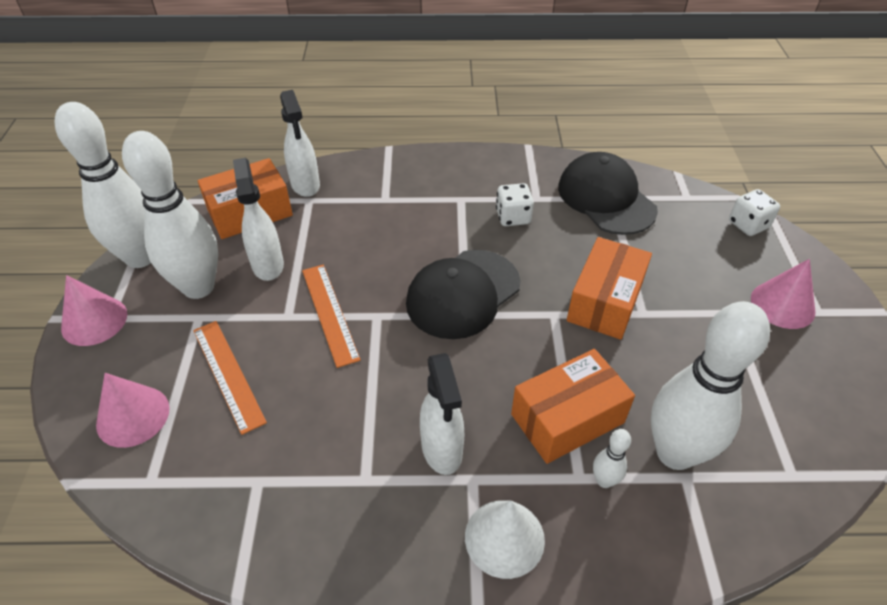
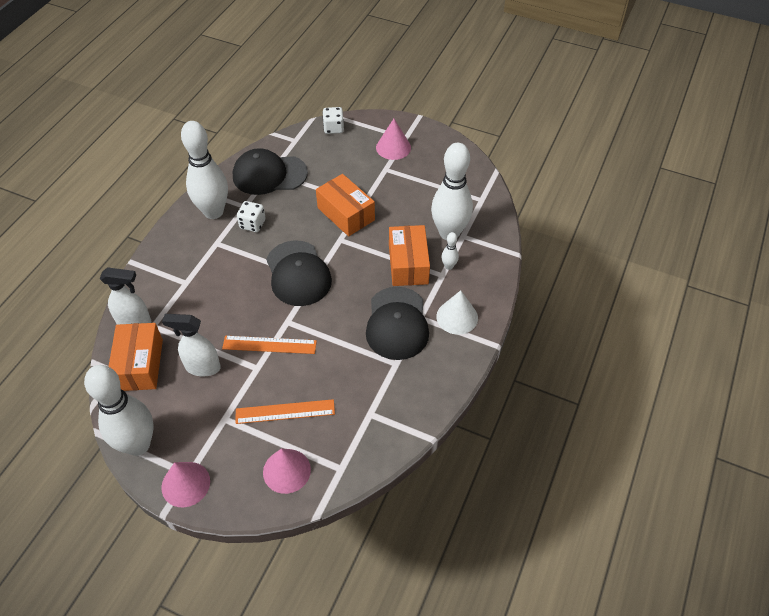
camera: 65 degrees left, 5 degrees up
white bowling pin [122,131,218,299] -> white bowling pin moved to [181,121,228,219]
white spray bottle [420,353,464,475] -> black cap [366,287,429,360]

